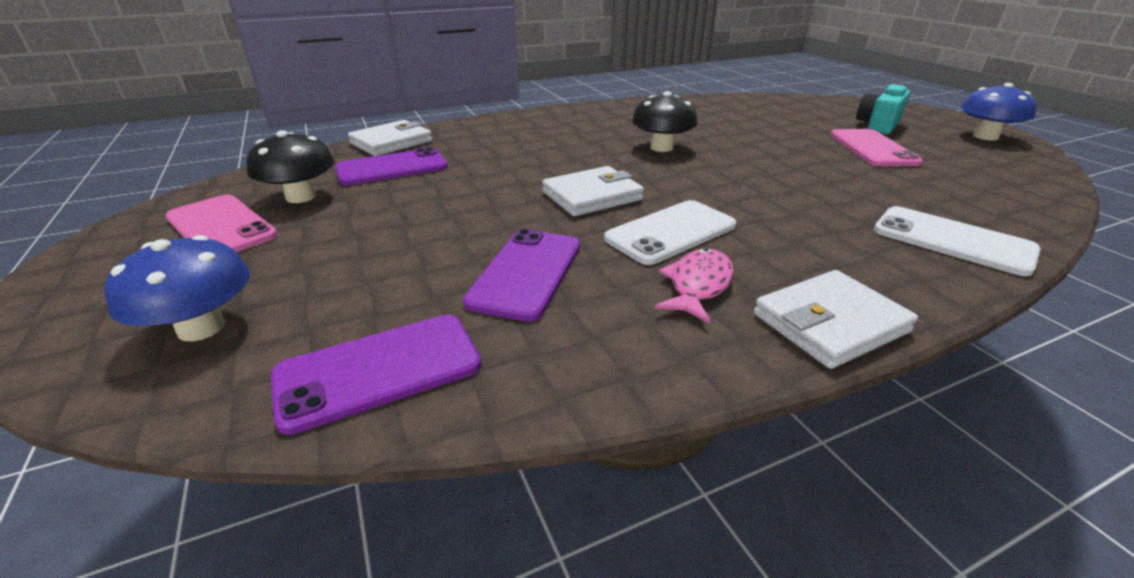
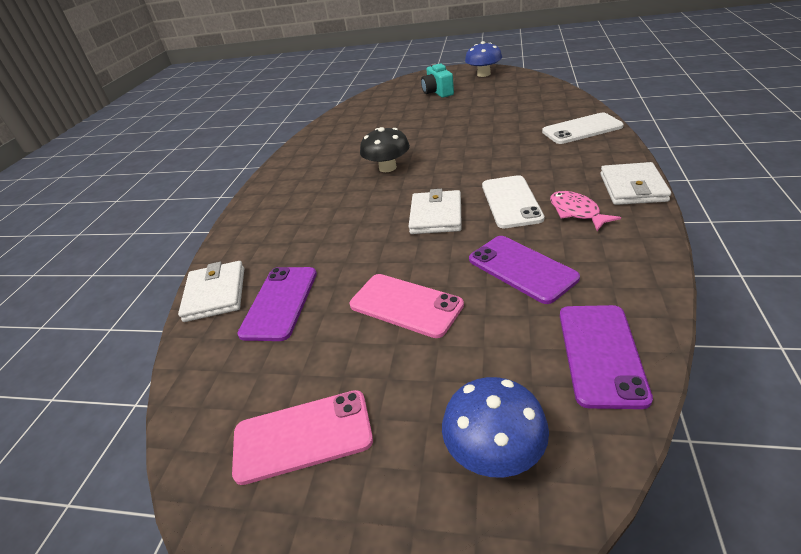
camera: 50 degrees left, 5 degrees up
black mushroom [246,130,334,203] -> none
pink phone [830,129,922,167] -> pink phone moved to [350,274,464,338]

